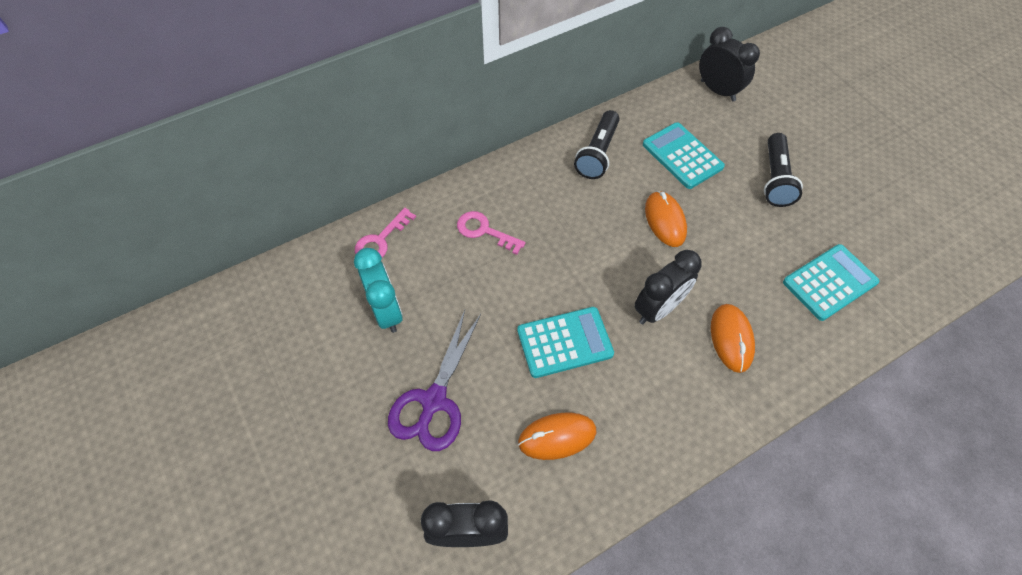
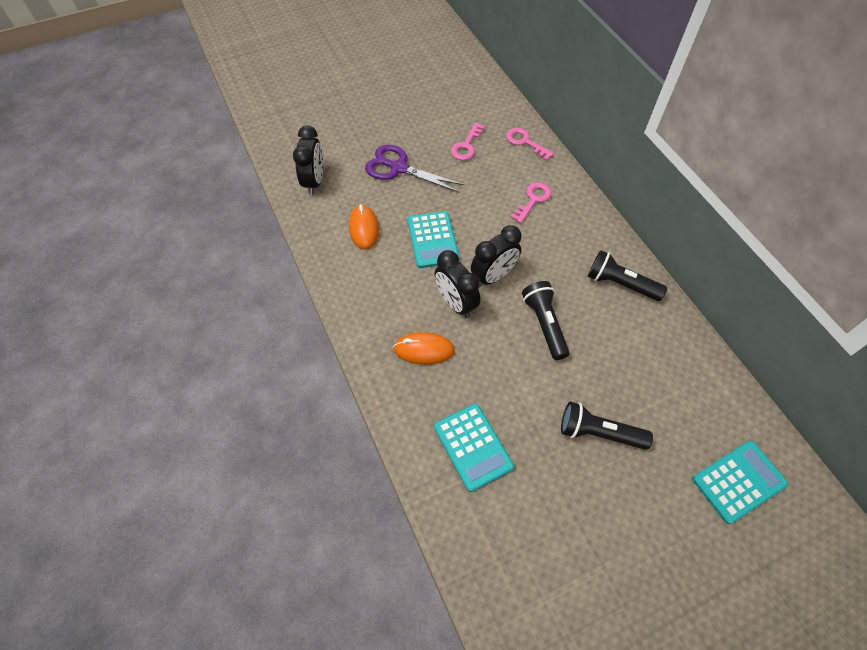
camera: 95 degrees right, 0 degrees up
turquoise clock [354,248,403,333] -> pink key [451,123,485,160]
turquoise calculator [643,122,725,189] -> turquoise calculator moved to [692,441,788,524]
orange mouse [645,191,687,247] -> black flashlight [522,281,570,360]
black clock [699,27,760,101] -> black clock moved to [471,225,522,287]

